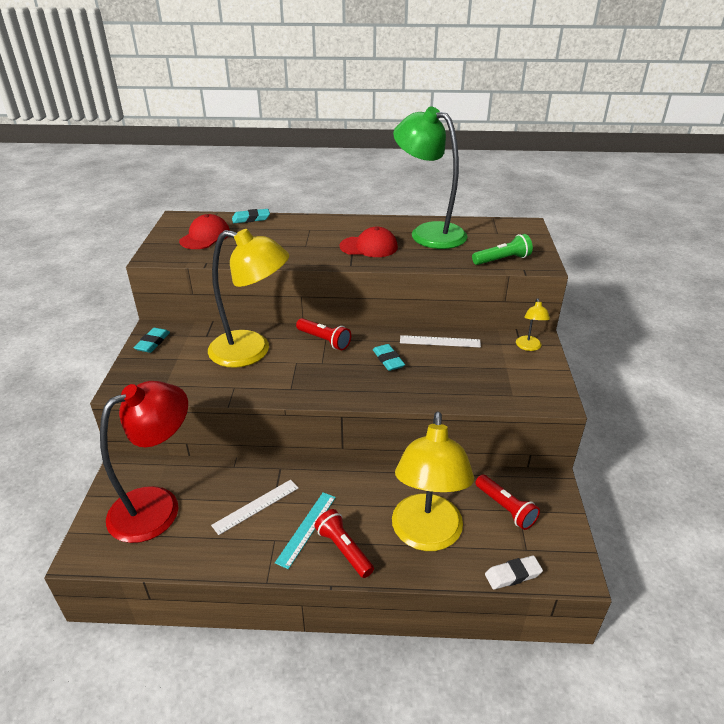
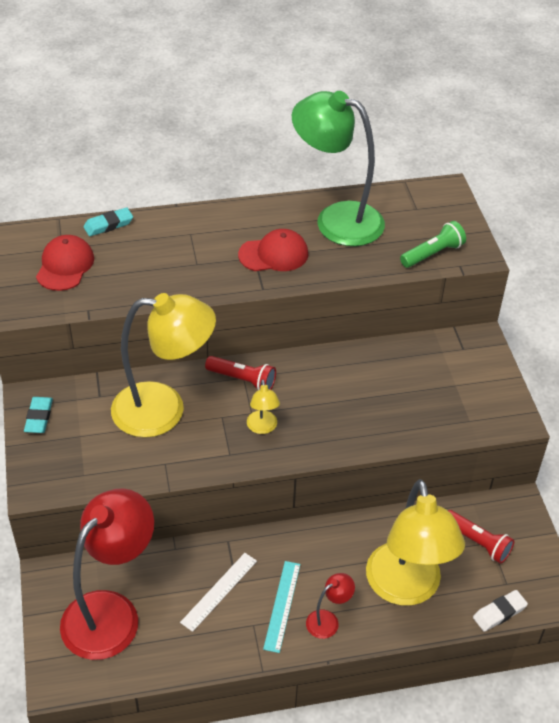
camera: 15 degrees left, 10 degrees up
red flashlight [314,509,374,578] -> red lamp [306,573,355,639]
turquoise eraser [373,344,405,371] -> none
white ruler [400,335,481,348] -> none
yellow lamp [516,298,550,351] -> yellow lamp moved to [247,379,280,434]

